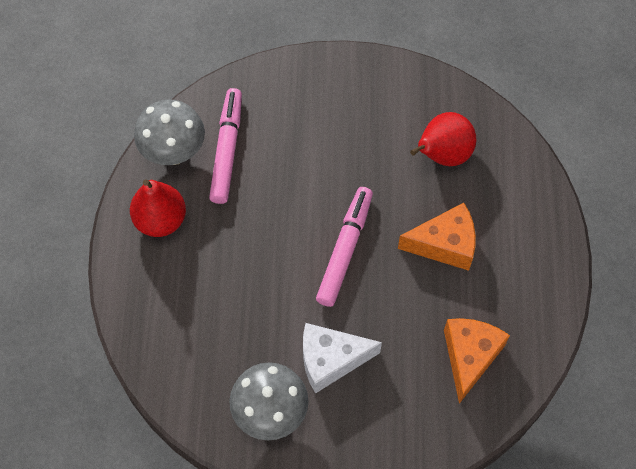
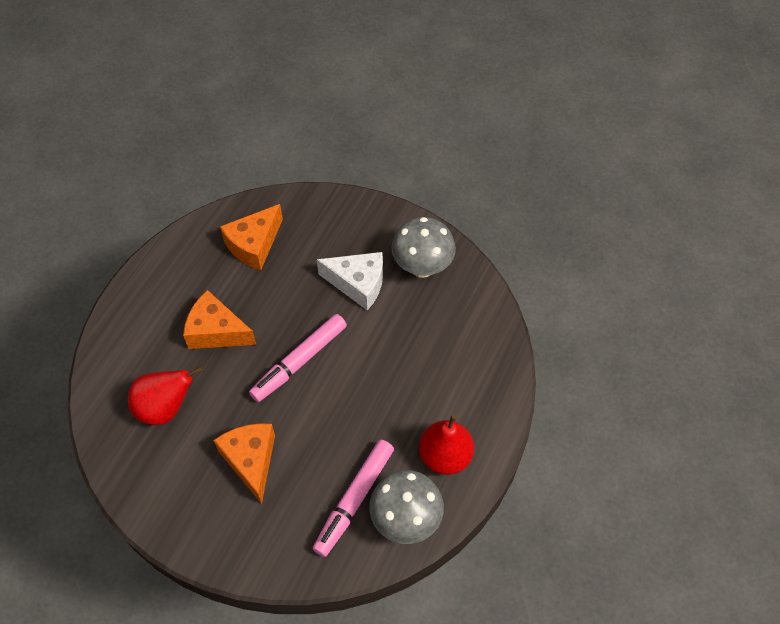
camera: 155 degrees left, 5 degrees down
none -> orange cheese [213,423,275,504]

